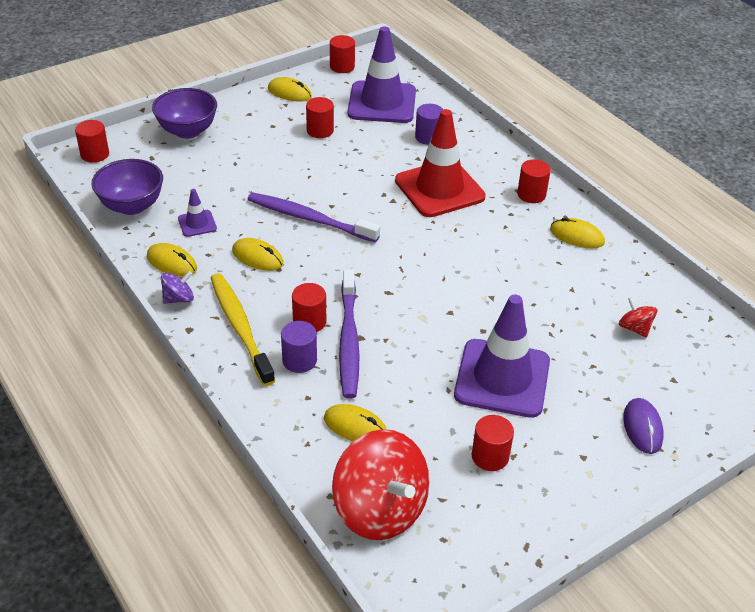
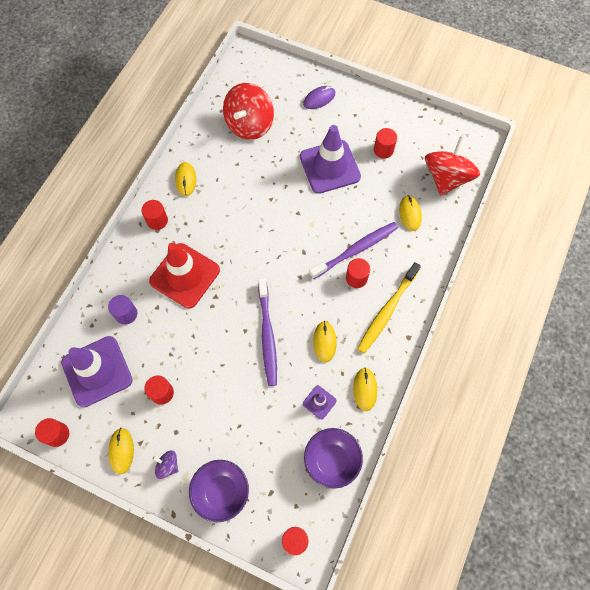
camera: 120 degrees left, 25 degrees up
purple spinning top [161,271,194,304] -> purple spinning top moved to [153,450,178,479]
purple cylinder [281,321,317,373] -> none
red spinning top [619,297,658,338] -> red spinning top [223,83,274,140], size x2.22

